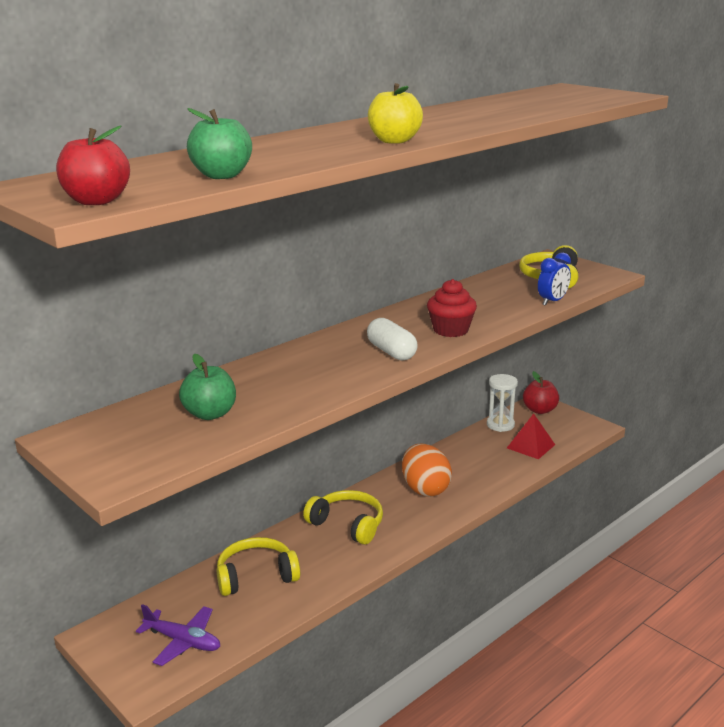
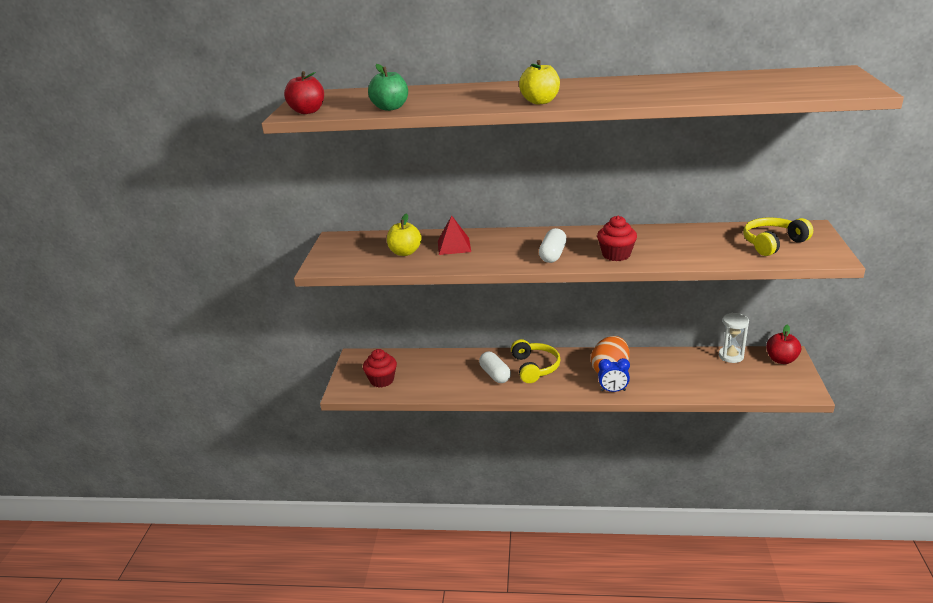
camera: 50 degrees right, 5 degrees up
purple plane [136,604,220,666] -> red cupcake [363,349,397,388]
green apple [179,354,236,420] -> yellow apple [387,214,422,256]
yellow headphones [217,537,300,596] -> none
red pyramid [507,413,555,459] -> red pyramid moved to [438,215,471,255]
blue clock [538,252,571,306] -> blue clock moved to [598,358,630,392]
none -> white capsule [479,352,511,383]

